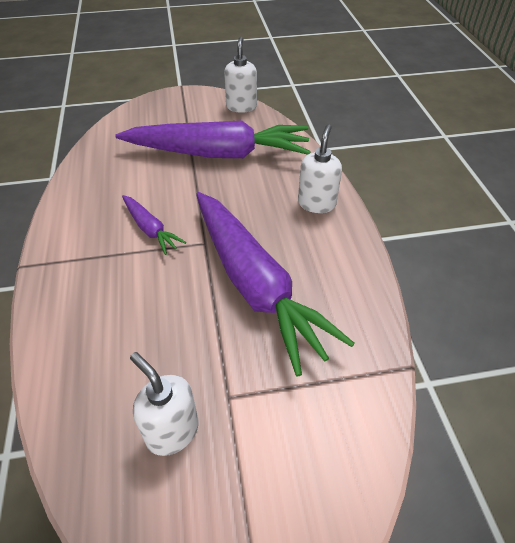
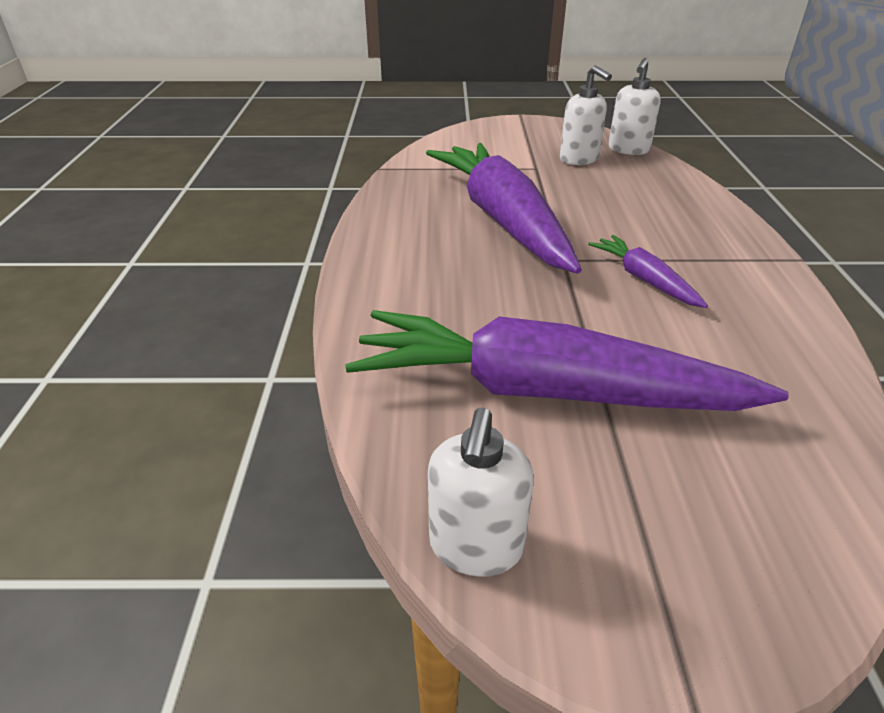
camera: 170 degrees left, 10 degrees down
white soap dispenser [298,124,342,213] -> white soap dispenser moved to [608,58,661,155]

